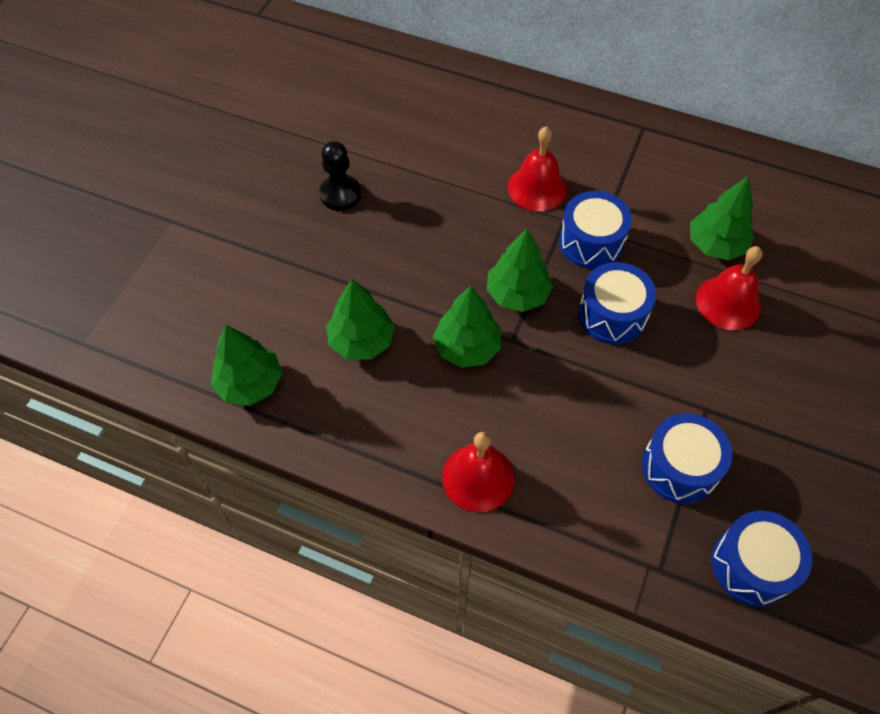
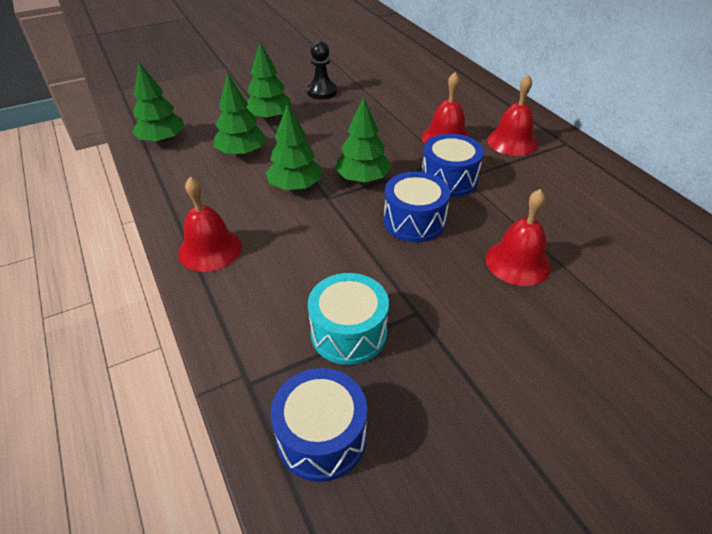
camera: 40 degrees right, 15 degrees down
blue drum [642,413,732,504] -> turquoise drum [308,273,389,365]
green tree [690,177,754,260] -> green tree moved to [246,42,292,120]
none -> red bell [487,75,538,156]

